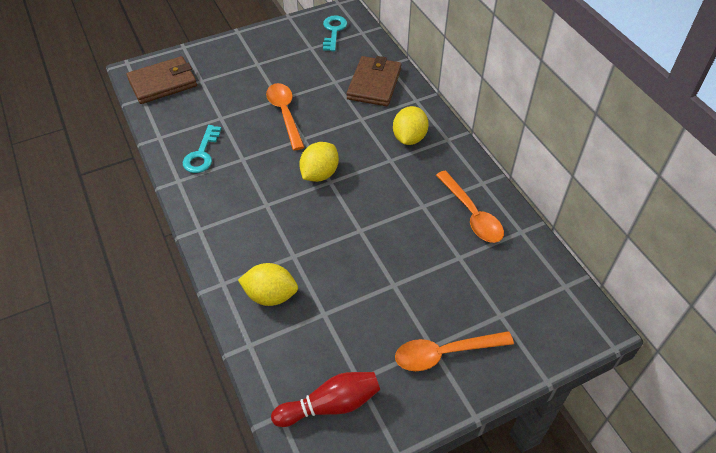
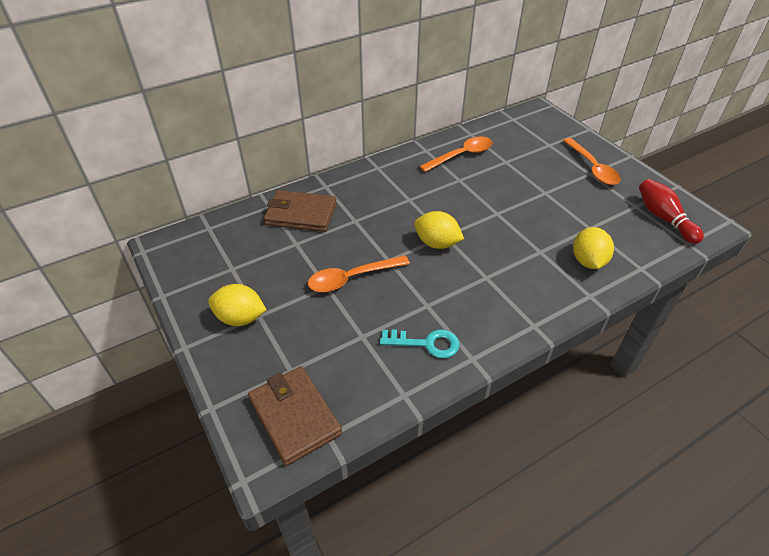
camera: 95 degrees left, 5 degrees down
turquoise key [323,15,347,51] -> none
yellow lemon [393,106,429,145] -> yellow lemon moved to [208,284,266,326]

